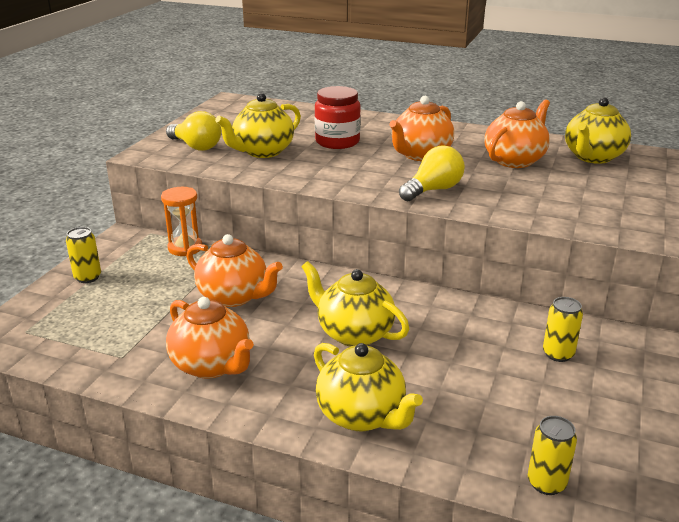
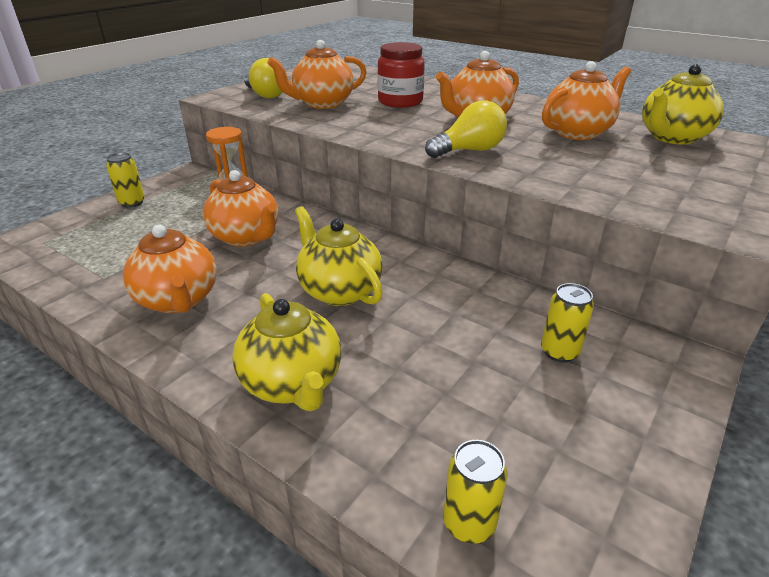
camera: 15 degrees right, 5 degrees up
yellow teapot [215,93,301,158] -> orange teapot [267,40,367,109]

